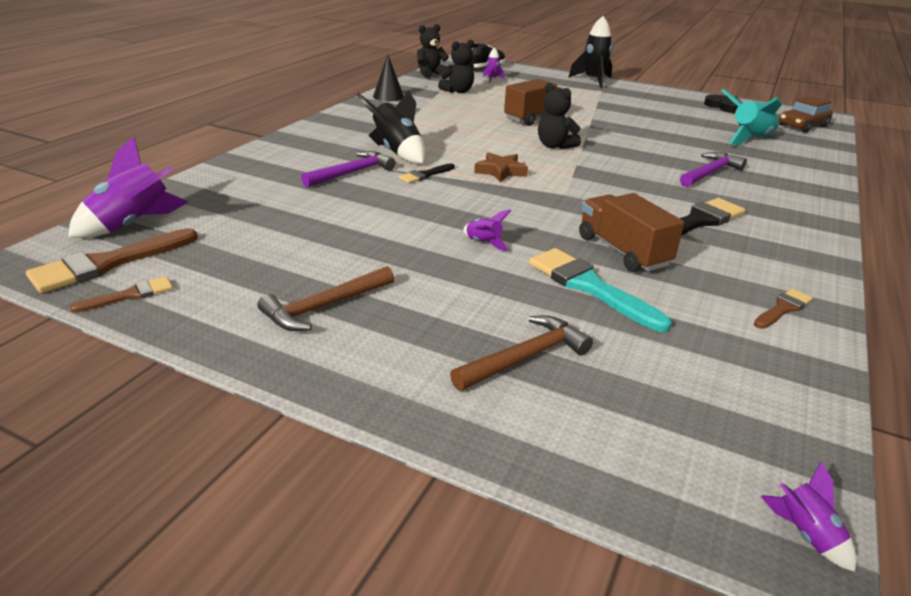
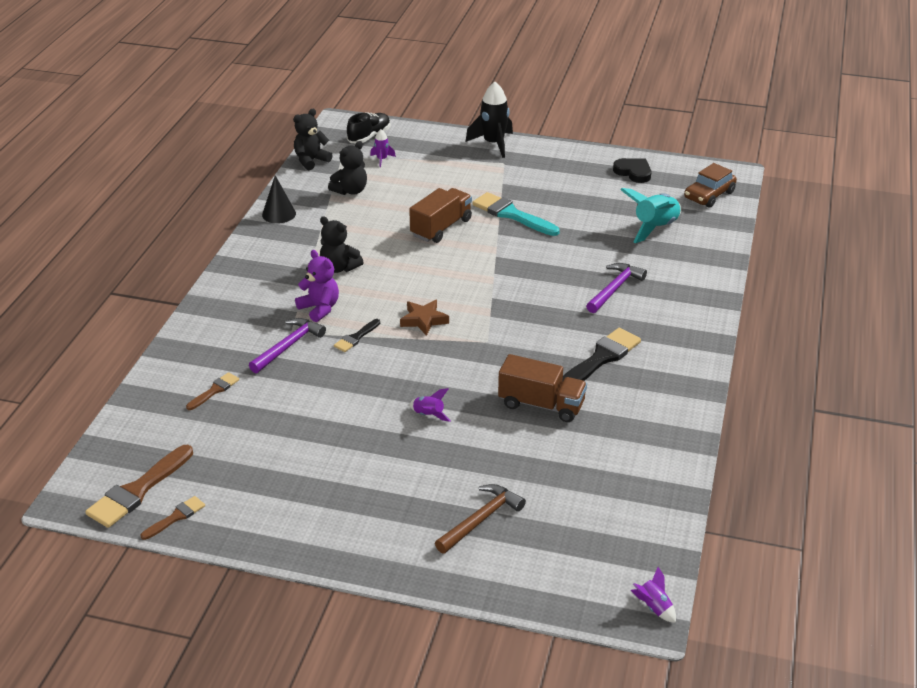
camera: 10 degrees left, 5 degrees up
purple rocket [68,136,188,238] -> none
brown hammer [257,266,394,331] -> none
black rocket [356,90,426,164] -> purple teddy bear [295,250,339,322]
turquoise brush [529,248,672,332] -> turquoise brush moved to [472,192,560,236]
black teddy bear [538,83,581,149] -> black teddy bear moved to [320,216,364,273]
brown truck [579,193,684,272] -> brown truck turned 150 degrees clockwise [498,354,587,422]
brown brush [754,289,813,329] -> brown brush moved to [186,372,239,410]

